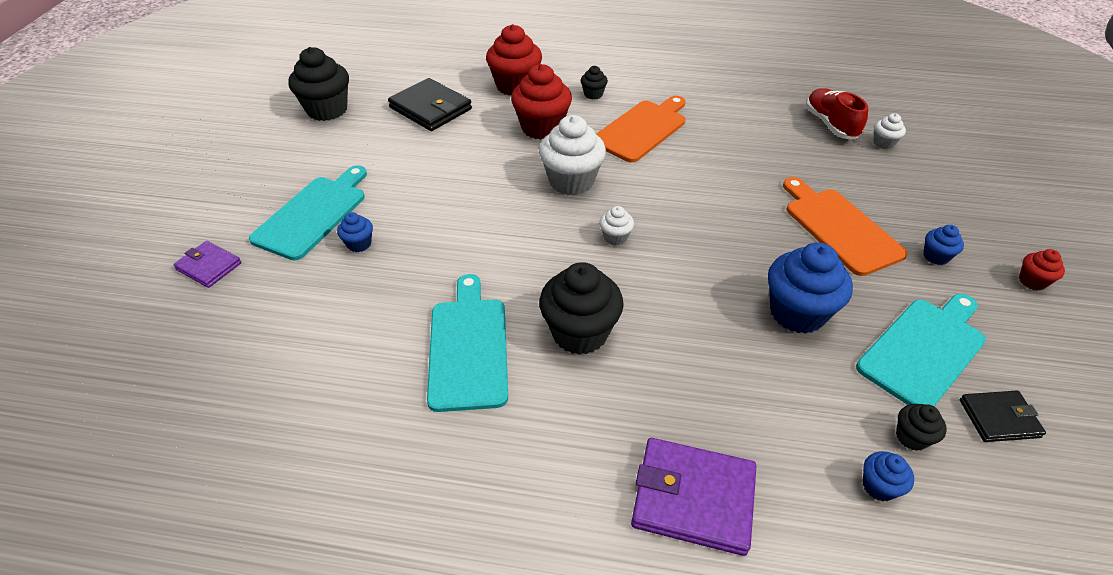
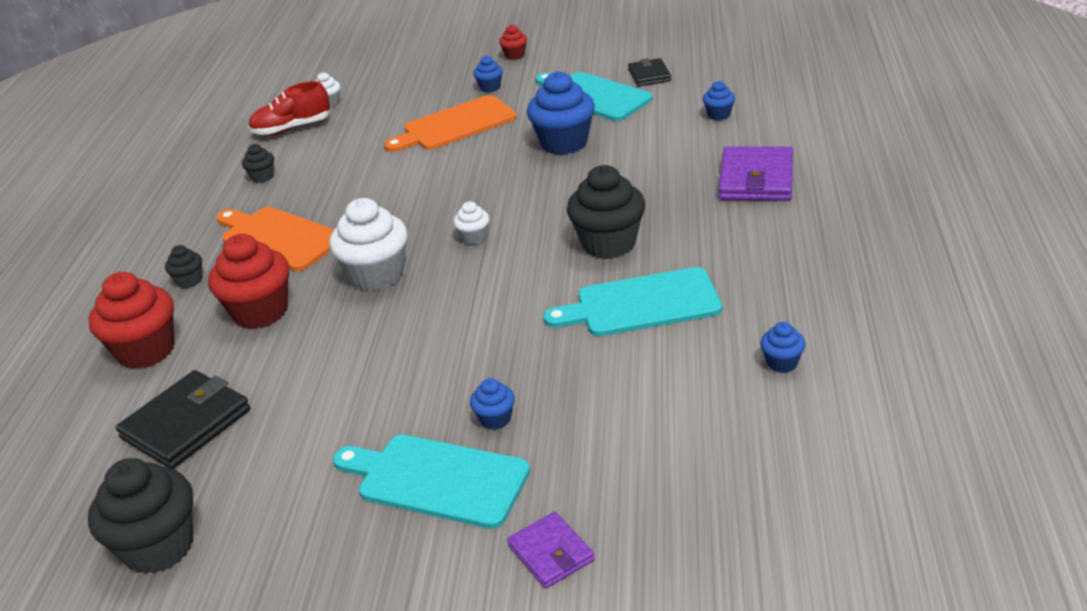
camera: 90 degrees left, 10 degrees down
purple wallet [173,241,241,288] -> purple wallet turned 60 degrees counterclockwise [507,512,595,589]
black cupcake [896,404,947,451] -> black cupcake moved to [242,144,274,183]
none -> blue cupcake [760,322,805,373]

